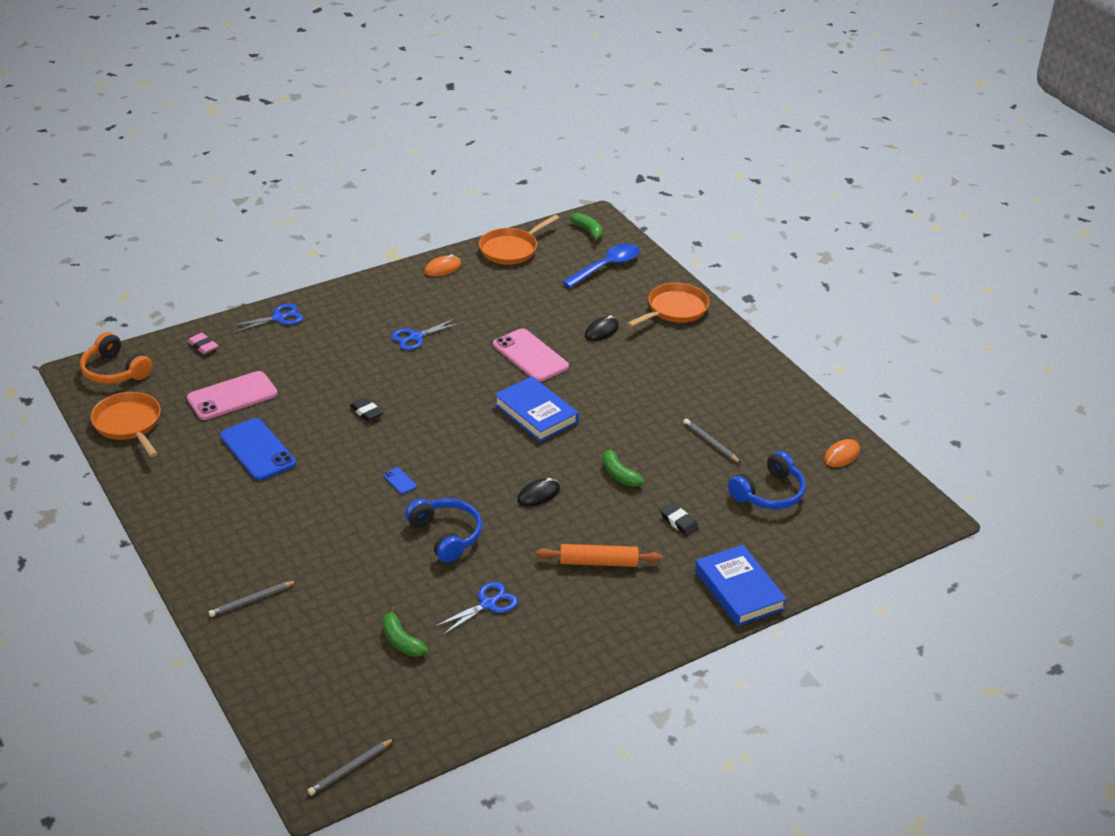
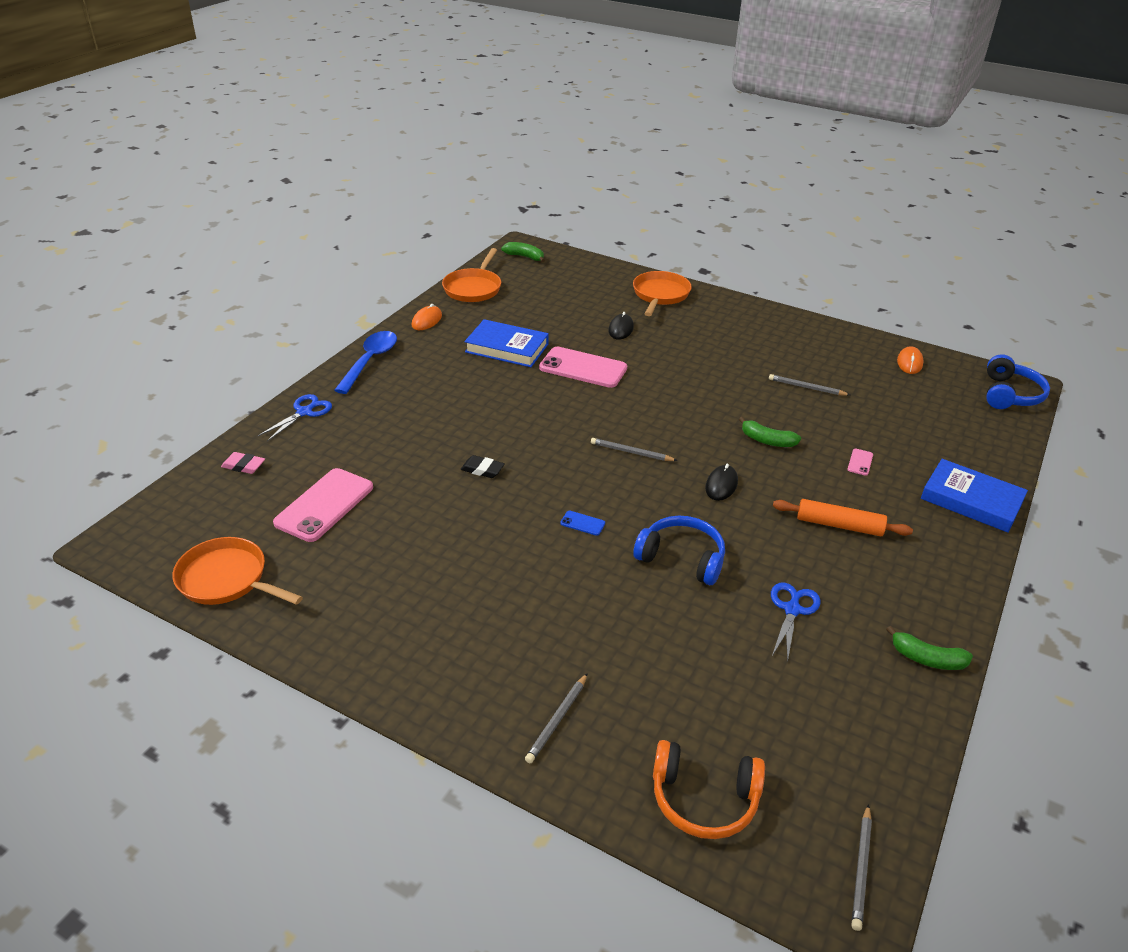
camera: 30 degrees left, 0 degrees up
orange headphones [80,332,152,384] -> orange headphones moved to [653,740,765,839]
blue phone [220,418,296,481] -> none
green banana [382,606,428,657] -> green banana moved to [886,626,973,670]
blue scissors [391,318,461,350] -> none
blue book [494,376,579,442] -> blue book moved to [464,319,549,367]
orange rolling pin [536,544,662,567] -> orange rolling pin turned 45 degrees clockwise [773,499,913,536]
blue spoon [562,244,639,288] -> blue spoon moved to [334,331,397,394]
black eraser [660,503,699,536] -> pink phone [847,449,873,476]
blue headphones [728,451,806,509] -> blue headphones moved to [986,354,1050,409]
none -> grey pencil [591,438,678,461]

